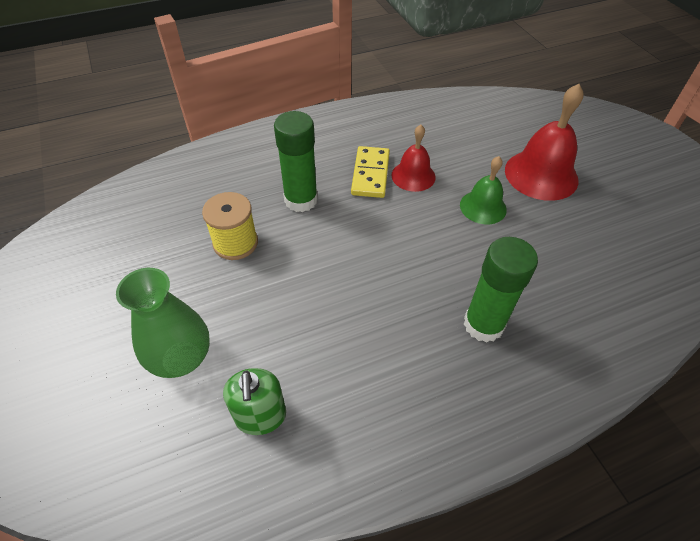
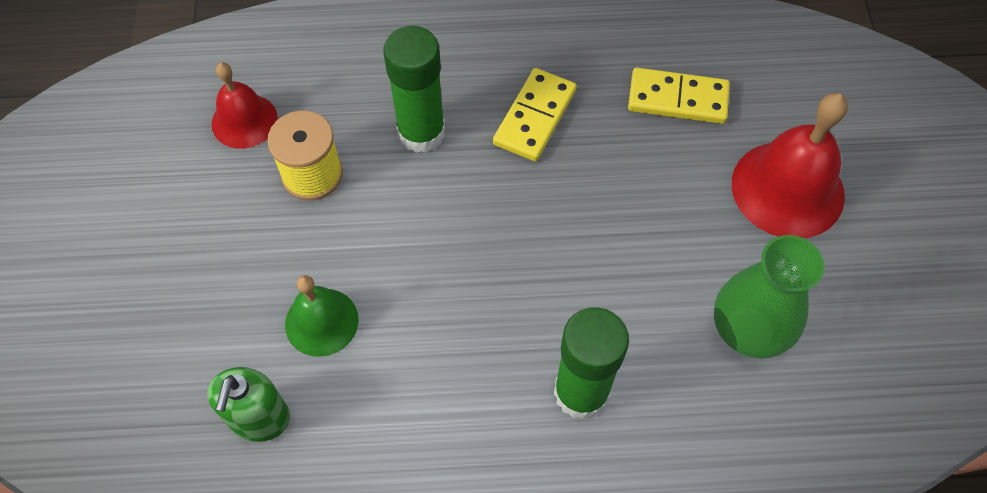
camera: 20 degrees right, 10 degrees up
green vase [116,268,210,378] -> green vase moved to [714,235,825,359]
red bell [391,125,436,192] -> red bell moved to [212,62,278,149]
green bell [460,156,507,224] -> green bell moved to [285,275,359,357]
none -> yellow domino [628,68,730,124]

